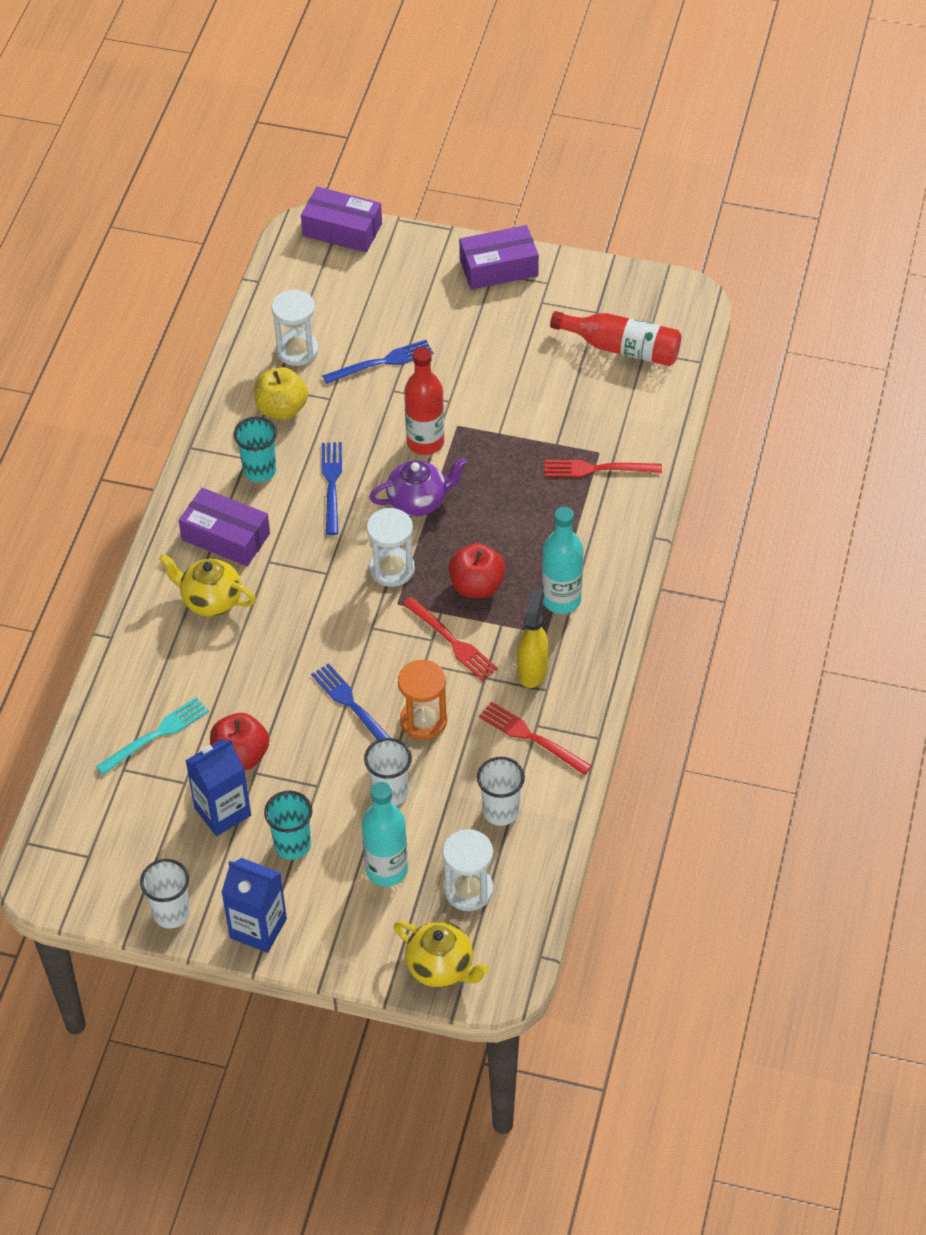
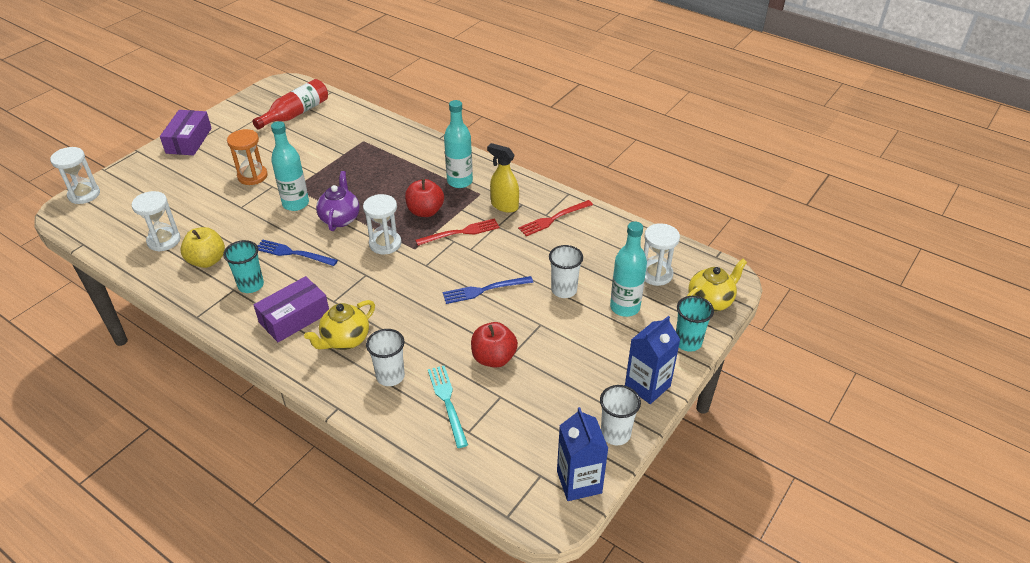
camera: 70 degrees left, 10 degrees down
blue carton [185,739,251,836] -> blue carton moved to [557,407,609,501]
turquoise cup [264,791,313,860] -> turquoise cup moved to [676,296,714,352]
purple box [301,186,382,253] -> white hourglass [50,147,100,204]
blue fork [322,340,433,384] -> none
orange hourglass [398,660,447,740] -> orange hourglass moved to [227,129,268,185]
red bottle [404,347,444,455] -> turquoise bottle [271,121,309,211]
white cup [477,757,525,826] -> white cup moved to [366,329,405,386]
red fork [545,460,662,477] -> none

